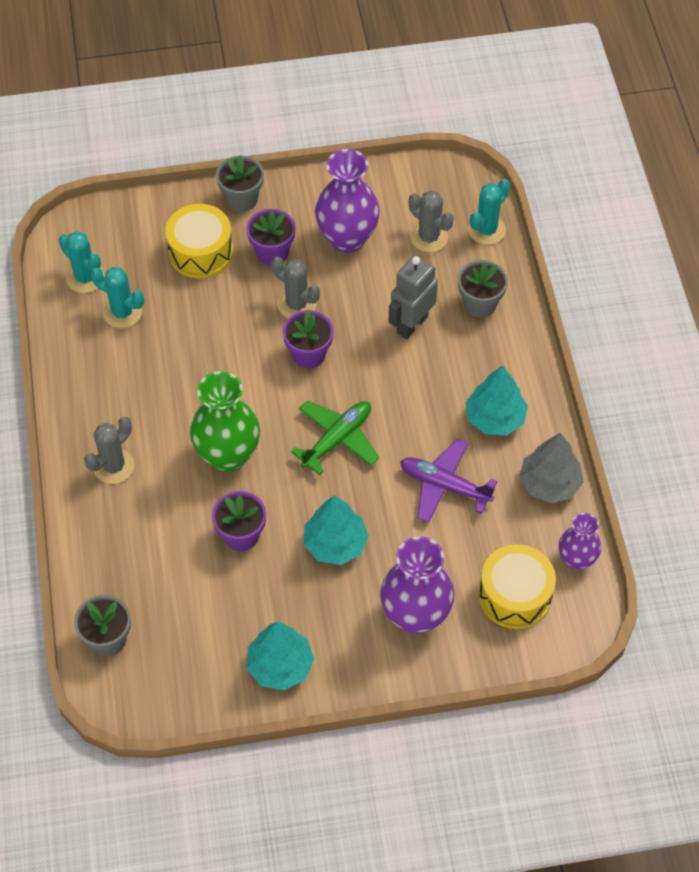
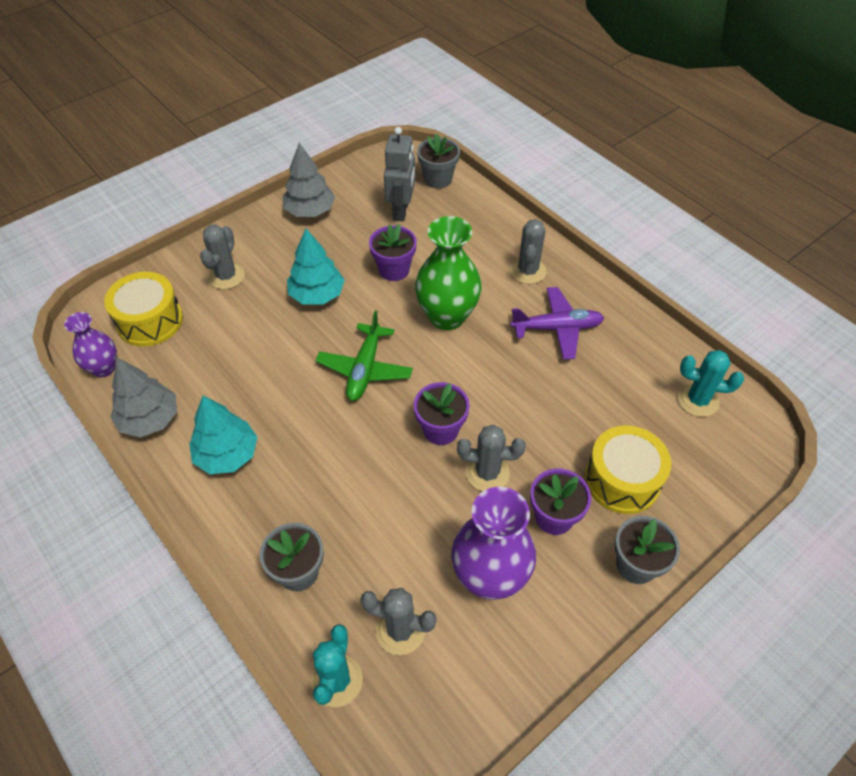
camera: 150 degrees right, 5 degrees down
turquoise cactus [91,267,144,328] -> none
turquoise tree [247,622,314,690] -> grey tree [282,143,335,217]
purple vase [380,536,454,634] -> grey cactus [200,224,245,289]
grey robot [388,255,438,339] -> grey robot moved to [384,127,415,222]
purple plane [400,438,497,522] -> purple plane moved to [510,287,604,360]

